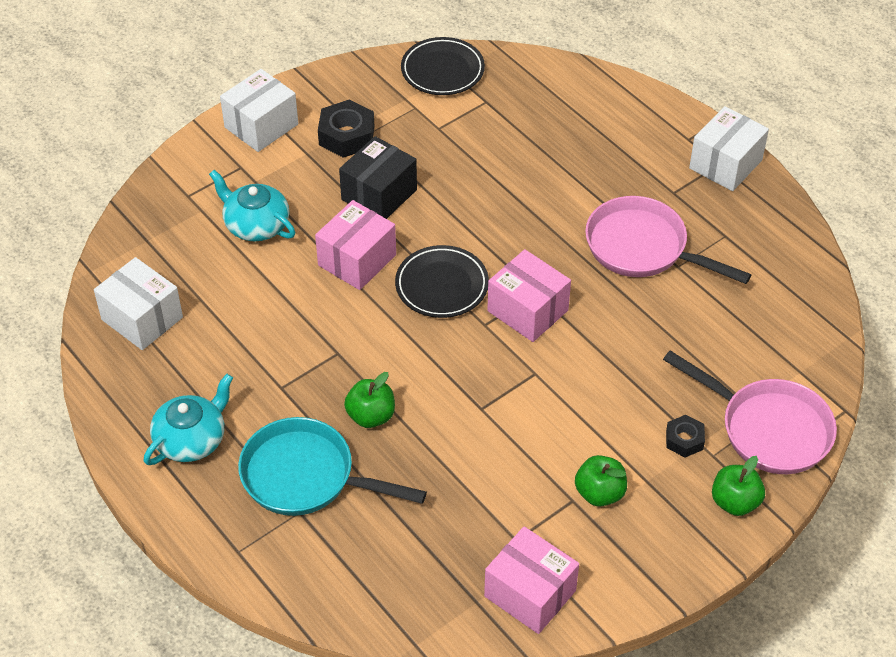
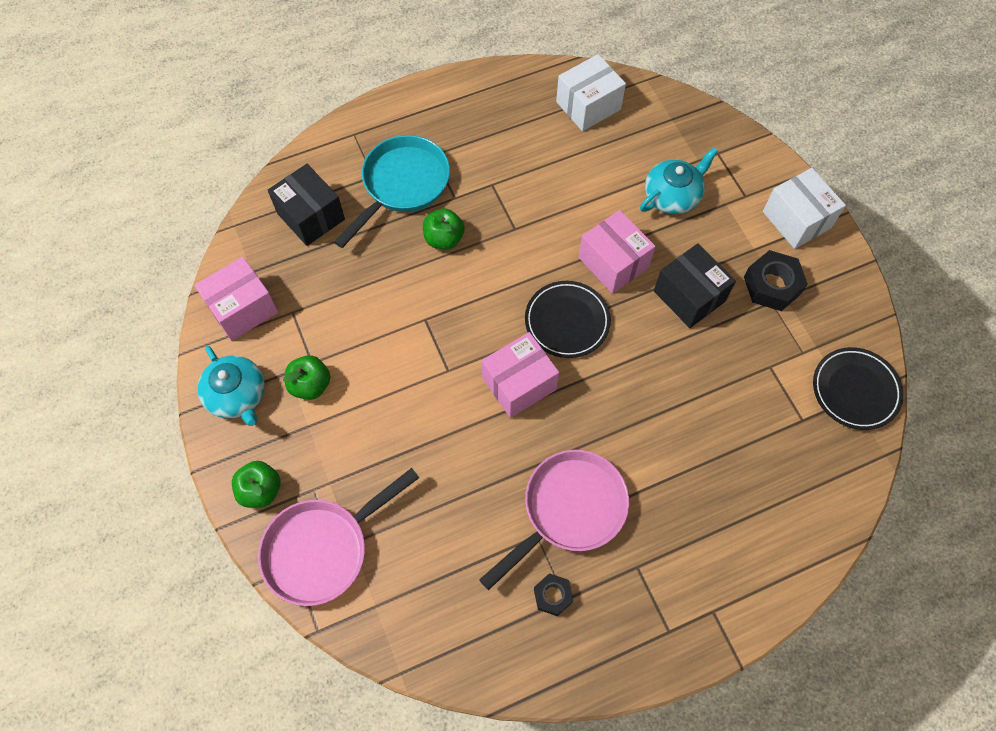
camera: 105 degrees right, 15 degrees up
turquoise teapot [144,374,233,465] -> turquoise teapot moved to [197,346,265,426]
black nut [666,415,705,457] -> black nut moved to [534,573,573,616]
white box [689,106,769,191] -> none
none -> black box [268,164,345,246]

